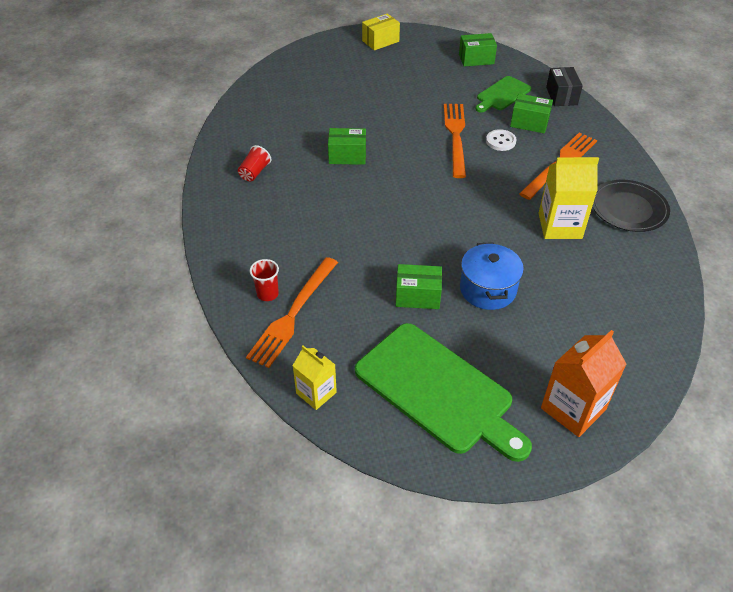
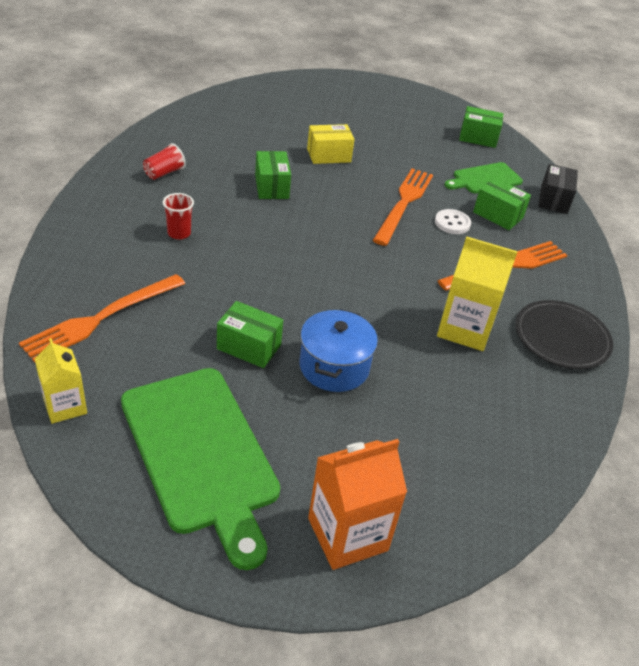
camera: 15 degrees right, 5 degrees down
red cup [250,259,279,301] -> red cup moved to [163,193,194,239]
green box [328,128,366,165] -> green box turned 60 degrees clockwise [255,151,291,199]
yellow box [362,14,400,50] -> yellow box moved to [307,124,355,164]

